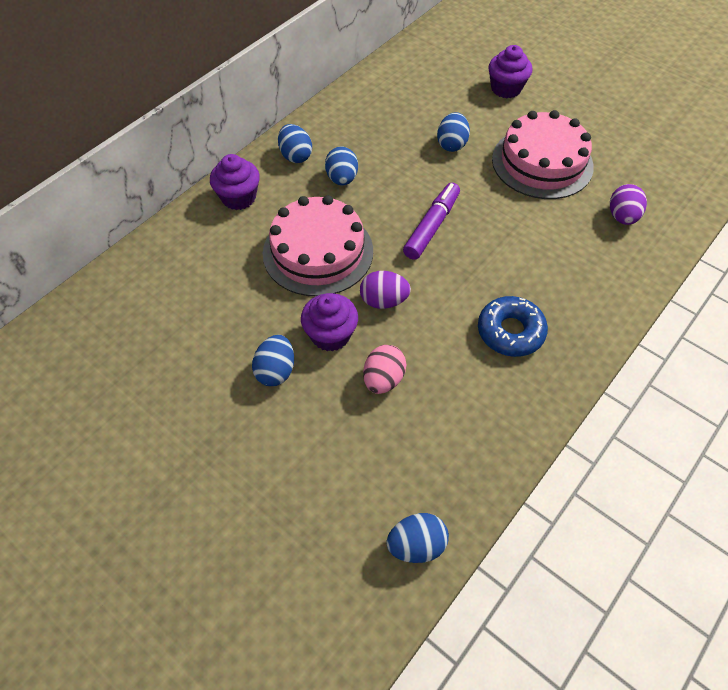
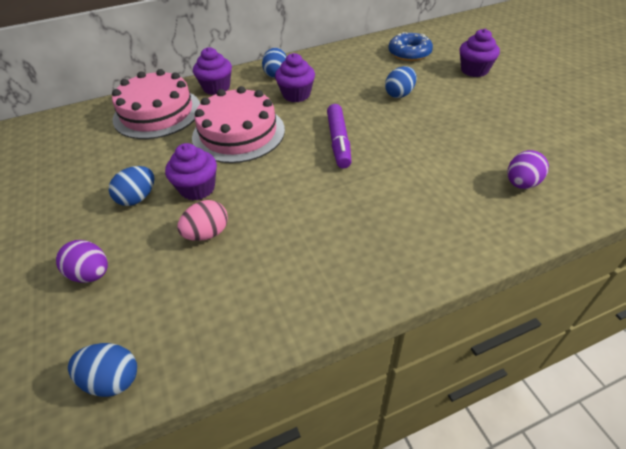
camera: 30 degrees right, 10 degrees down
blue egg [325,146,358,185] -> purple cupcake [275,53,315,102]
purple egg [360,271,411,309] -> purple egg moved to [56,240,108,283]
purple marker [403,183,460,260] -> purple marker turned 120 degrees clockwise [327,104,351,168]
blue donut [478,296,548,357] -> blue donut moved to [388,32,433,61]
pink cake [492,110,594,199] -> pink cake moved to [112,69,200,139]

